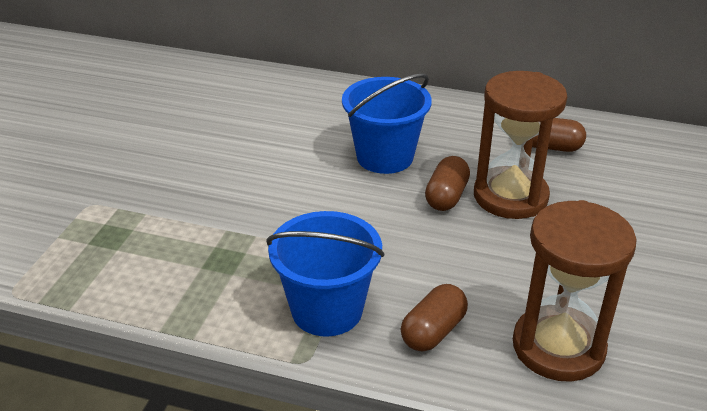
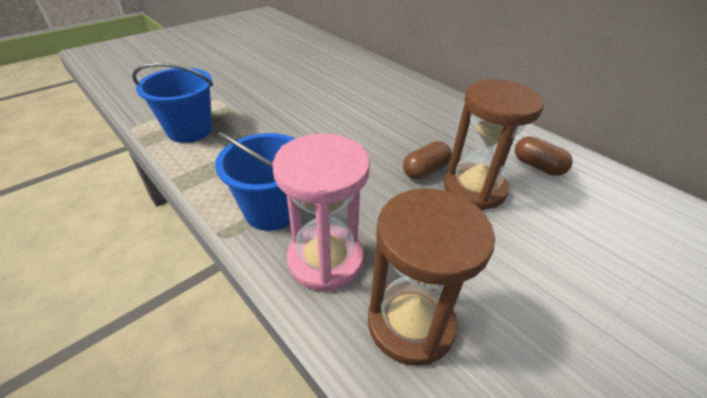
camera: 30 degrees right, 5 degrees up
blue bucket [342,73,432,174] -> blue bucket moved to [132,63,213,143]
brown capsule [401,284,468,352] -> pink hourglass [273,134,370,292]

